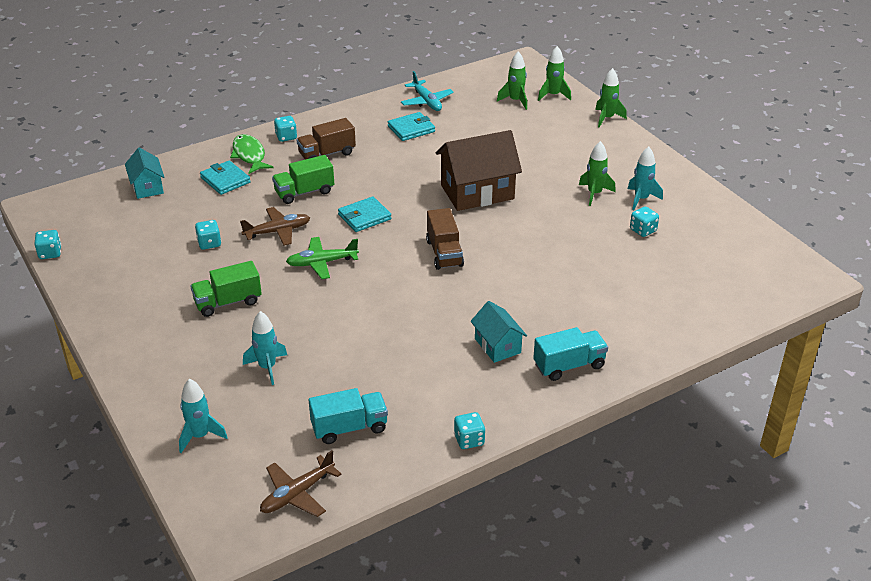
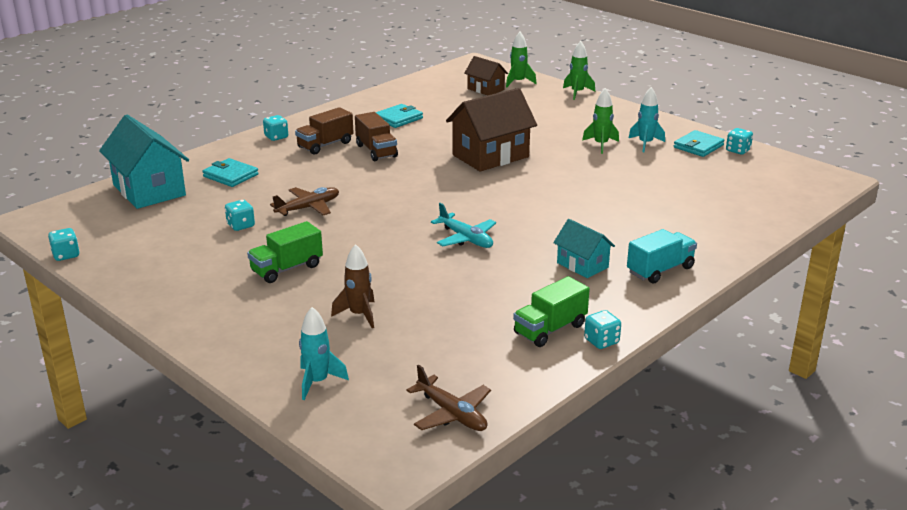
camera: 15 degrees left, 10 degrees down
turquoise house [125,147,165,199] -> turquoise house [99,115,189,209], size x1.81
green fish [230,134,274,174] -> none
turquoise rocket [243,311,287,385] -> brown rocket [331,244,374,328]
brown plane [260,450,341,517] -> brown plane turned 75 degrees counterclockwise [406,364,491,431]
green truck [272,155,334,204] -> green truck moved to [513,276,590,347]
green plane [286,237,359,279] -> none
turquoise truck [308,388,388,444] -> none
turquoise wallet [338,196,391,232] -> turquoise wallet moved to [674,130,725,157]
turquoise plane [401,71,454,111] -> turquoise plane moved to [431,203,496,248]
brown truck [426,208,464,270] -> brown truck moved to [355,112,398,161]
green rocket [497,51,527,110] -> brown house [464,56,508,95]
turquoise dice [630,207,659,237] -> turquoise dice moved to [726,128,753,154]

